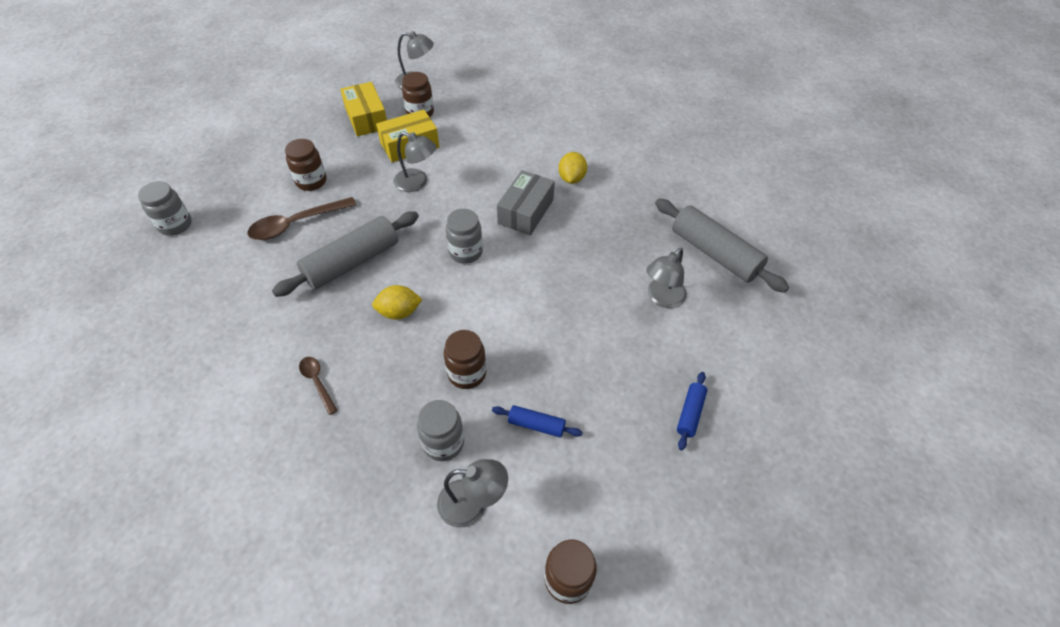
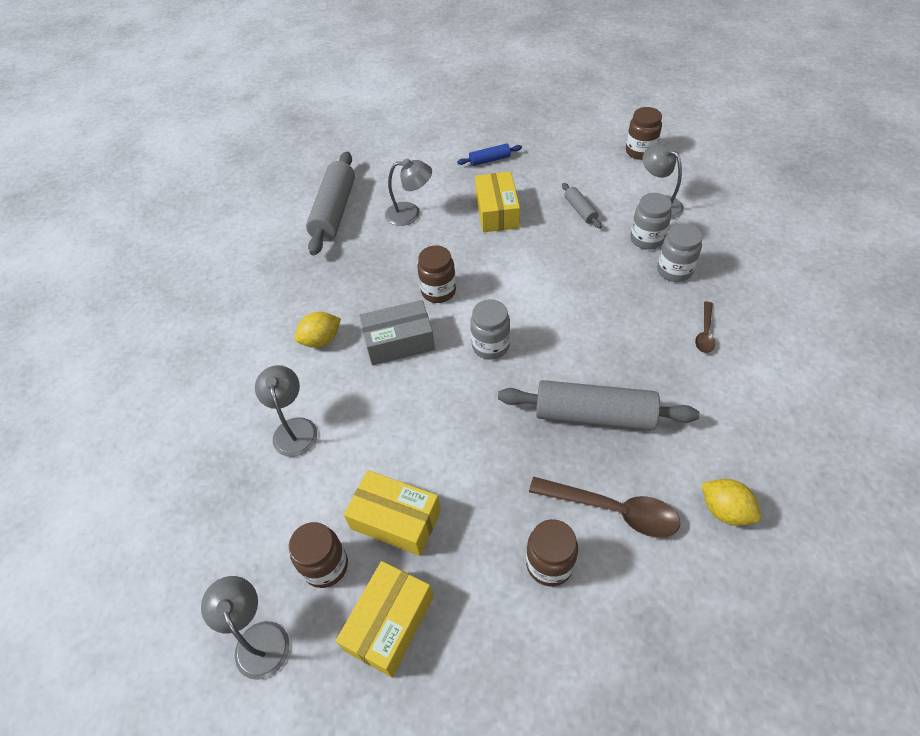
camera: 125 degrees left, 0 degrees up
grey jar [138,181,192,236] -> grey jar moved to [657,224,703,282]
yellow lemon [372,285,423,320] -> yellow lemon moved to [701,479,761,526]
grey lamp [393,132,437,192] -> grey lamp moved to [255,365,317,457]
brown jar [444,330,486,389] -> brown jar moved to [417,245,456,303]
blue rolling pin [492,405,583,437] -> grey rolling pin [562,183,602,229]
none -> yellow box [475,172,520,232]

